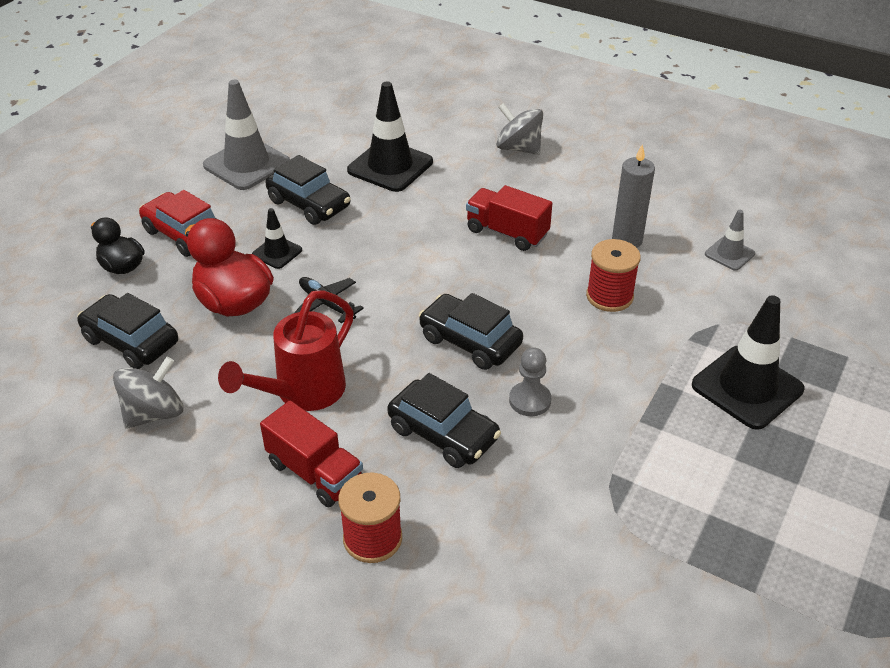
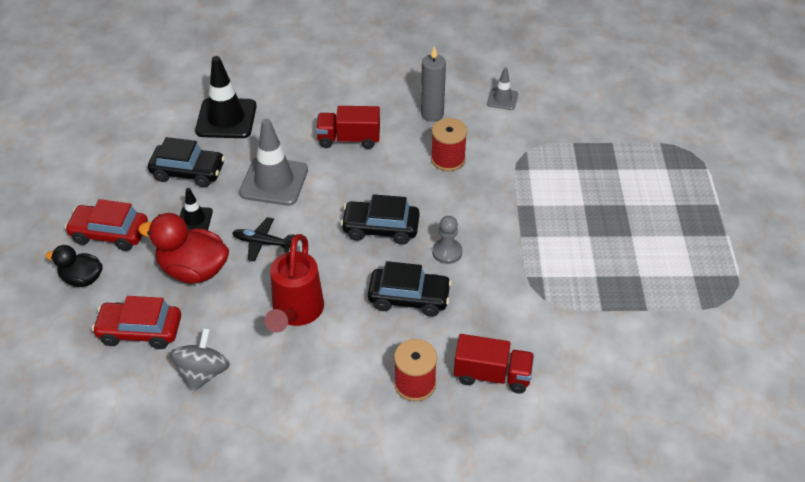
camera: 30 degrees left, 5 degrees up
black car [77,293,178,369] -> red car [92,296,181,349]
grey traffic cone [203,80,290,190] -> grey traffic cone moved to [239,119,308,206]
red truck [260,400,363,507] -> red truck moved to [454,334,534,394]
grey spinning top [496,103,543,155] -> none
black traffic cone [692,295,804,430] -> none

